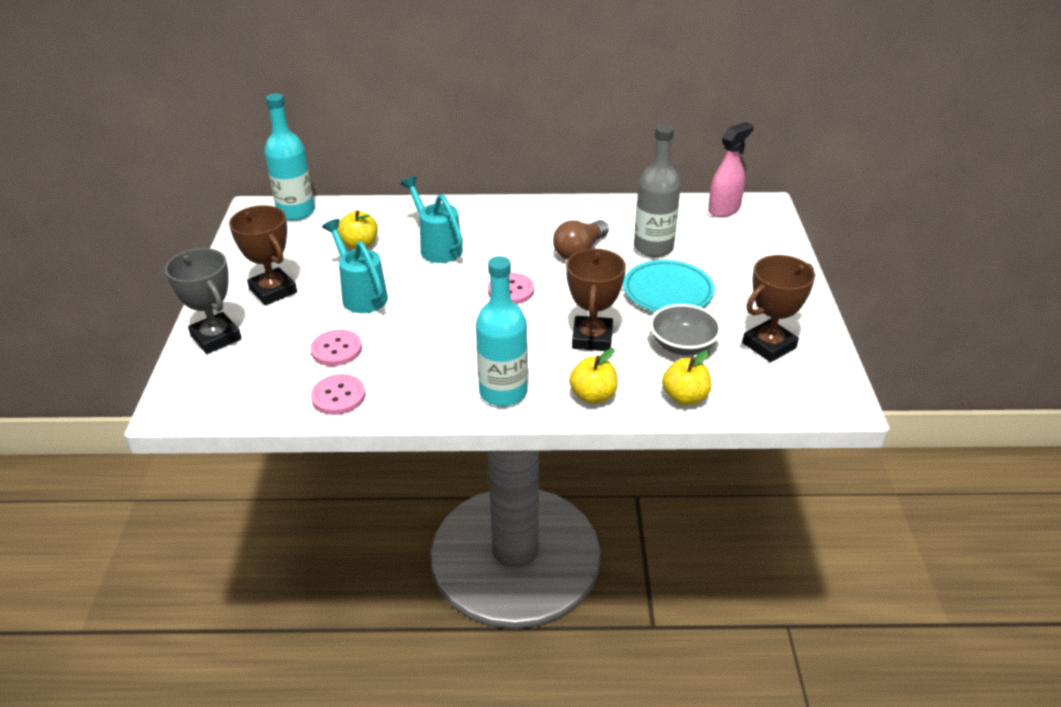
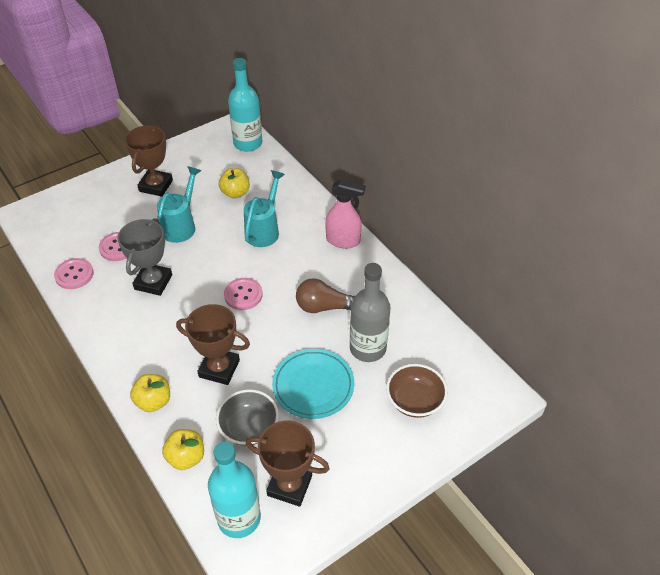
camera: 55 degrees right, 10 degrees up
grey trophy [165,248,242,354] -> grey trophy moved to [117,218,172,296]
turquoise bottle [476,256,528,406] -> turquoise bottle moved to [208,442,261,538]
brown trophy [566,249,626,351] -> brown trophy turned 45 degrees clockwise [176,304,250,385]
pink spray bottle [708,122,754,217] -> pink spray bottle moved to [325,179,365,248]
none -> brown bowl [386,364,448,418]

